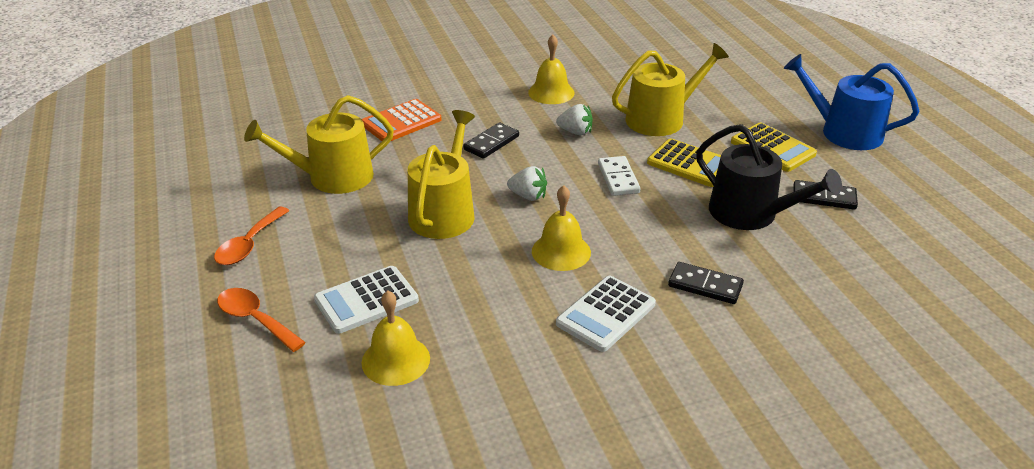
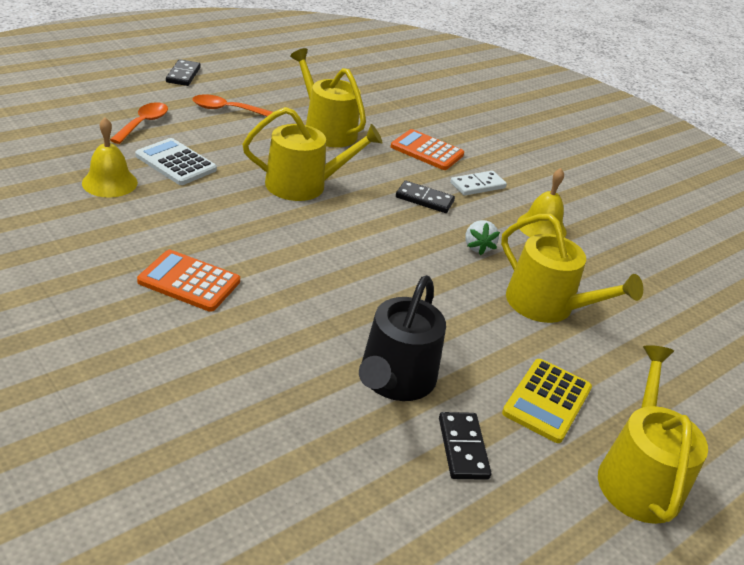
camera: 65 degrees right, 0 degrees up
white strawberry [507,166,547,201] -> none
yellow bell [532,185,591,271] -> none
white calculator [556,275,656,352] -> orange calculator [137,250,240,312]
white domino [598,156,641,196] -> white domino moved to [450,171,507,196]
yellow calculator [647,138,721,187] -> none
black domino [668,262,744,304] -> black domino moved to [166,59,201,86]
blue watering can [784,54,919,150] -> yellow watering can [598,345,708,524]

